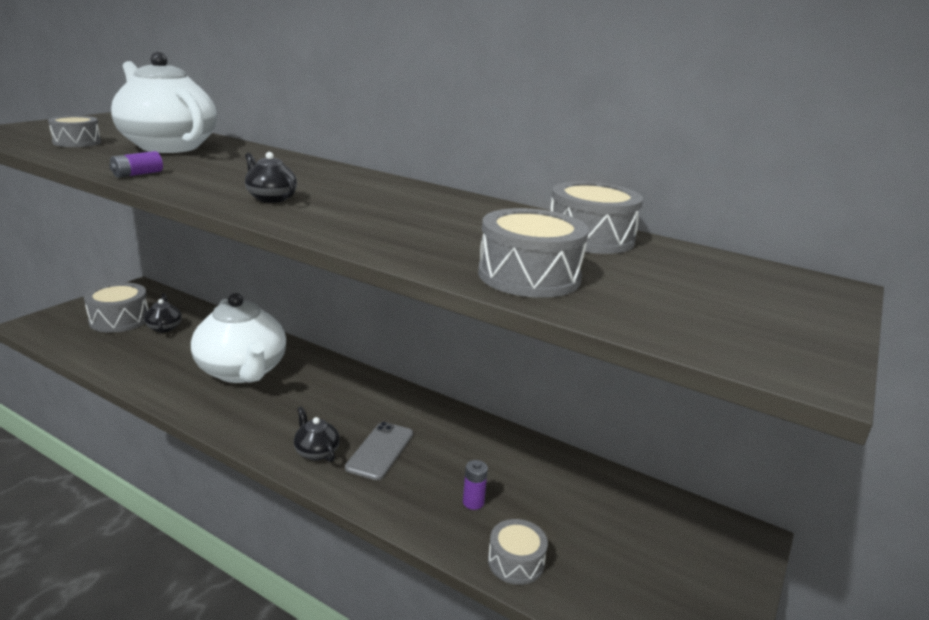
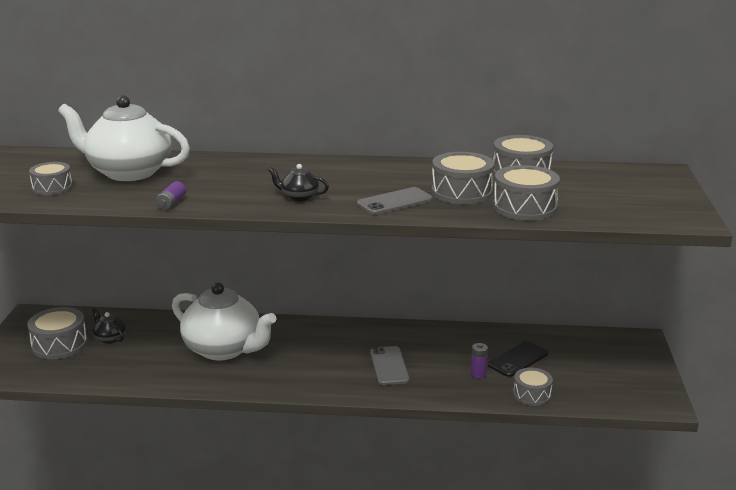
camera: 25 degrees left, 0 degrees up
black teapot [294,406,340,462] -> none
none -> grey phone [357,187,433,215]
none -> grey drum [432,152,494,204]
none -> black phone [488,341,548,377]

